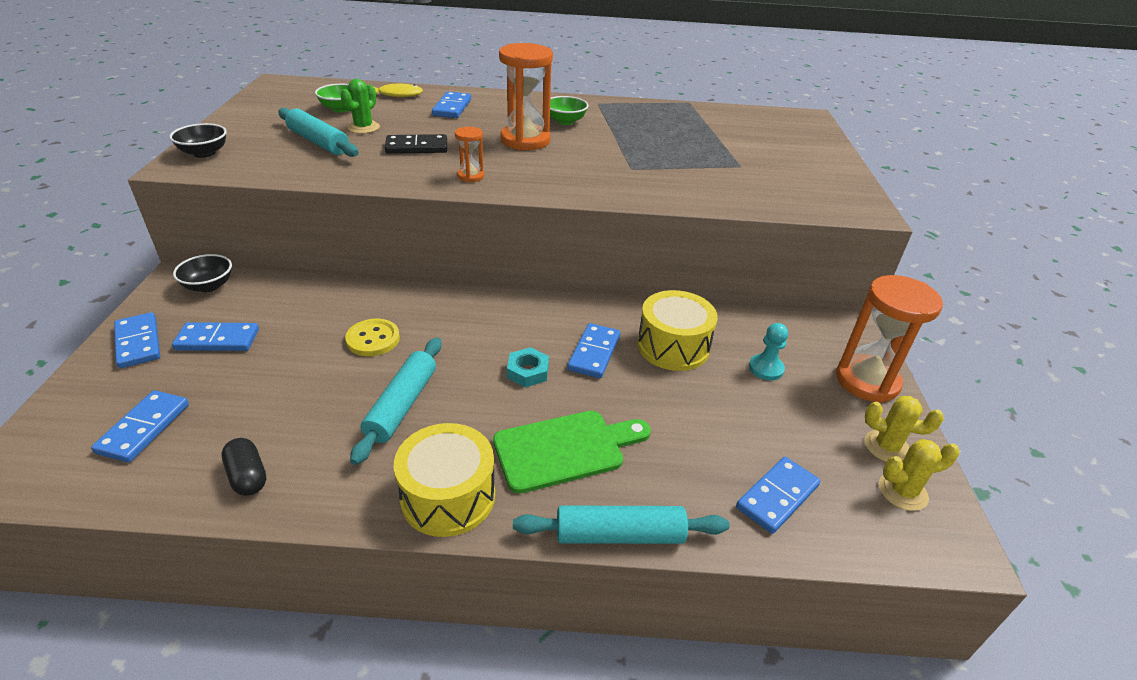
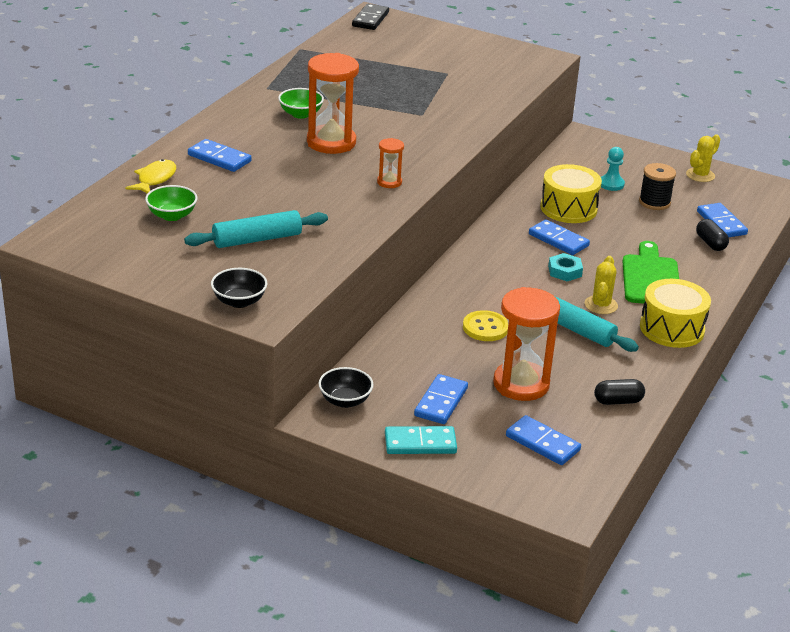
camera: 65 degrees left, 5 degrees down
blue domino [114,312,160,368] -> turquoise domino [385,426,457,454]
green cactus [340,79,380,134] -> none
black domino [385,134,447,154] -> black domino moved to [352,4,389,30]
turquoise rolling pin [513,505,729,544] -> none
orange hourglass [836,275,943,403] -> orange hourglass moved to [493,287,560,401]
yellow cactus [879,439,959,511] -> yellow cactus moved to [585,256,618,314]
none -> black spool [639,163,676,210]
none -> black capsule [696,219,729,251]

